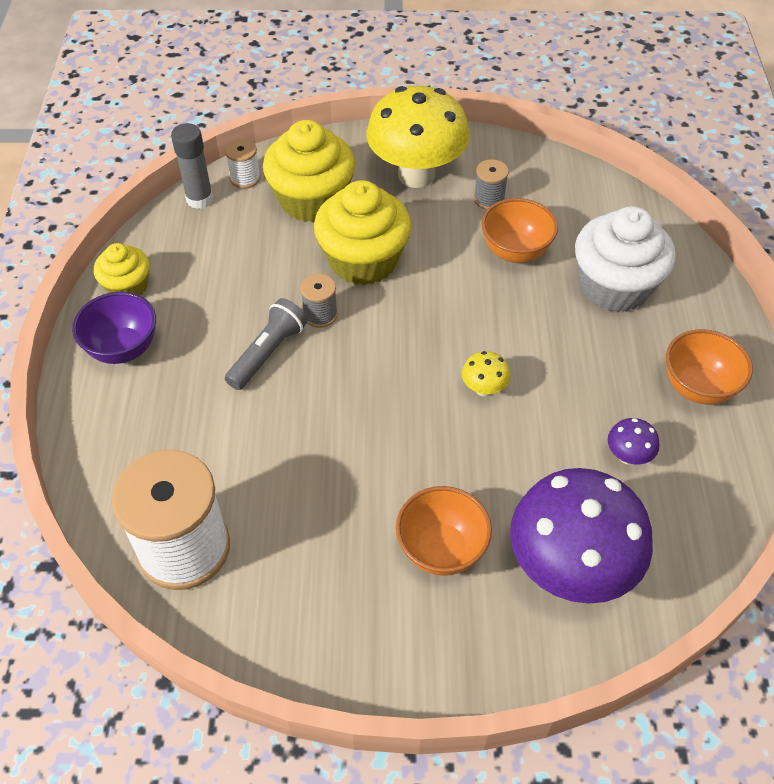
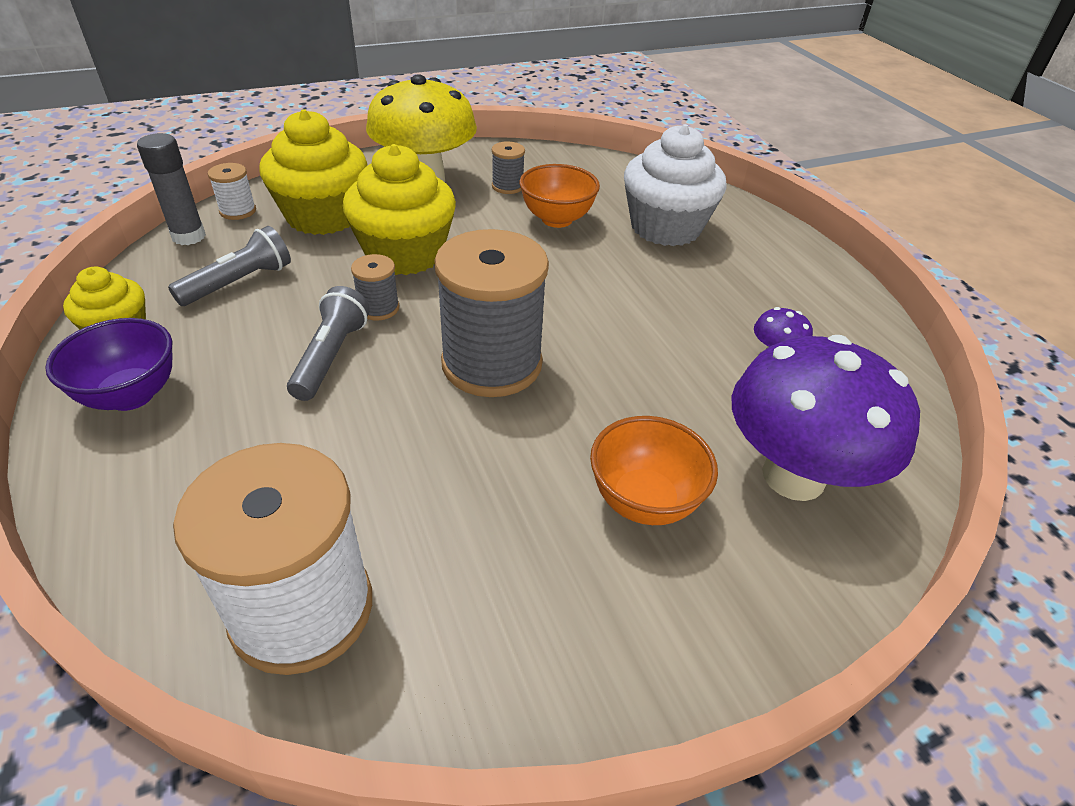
camera: 25 degrees left, 10 degrees down
yellow mushroom [462,351,511,397] -> none
orange bowl [666,329,753,405] -> none
none -> grey flashlight [168,226,291,306]
none -> grey spool [434,229,549,397]

